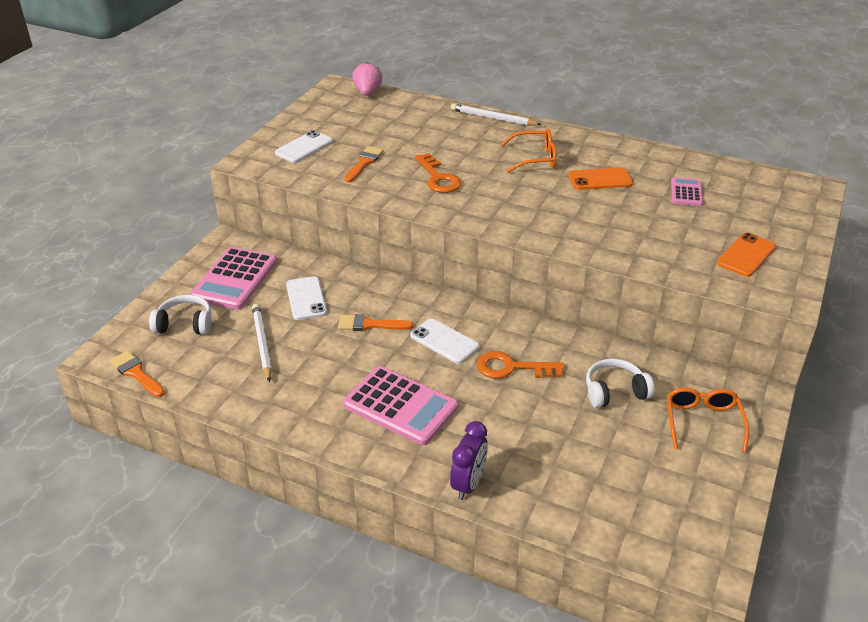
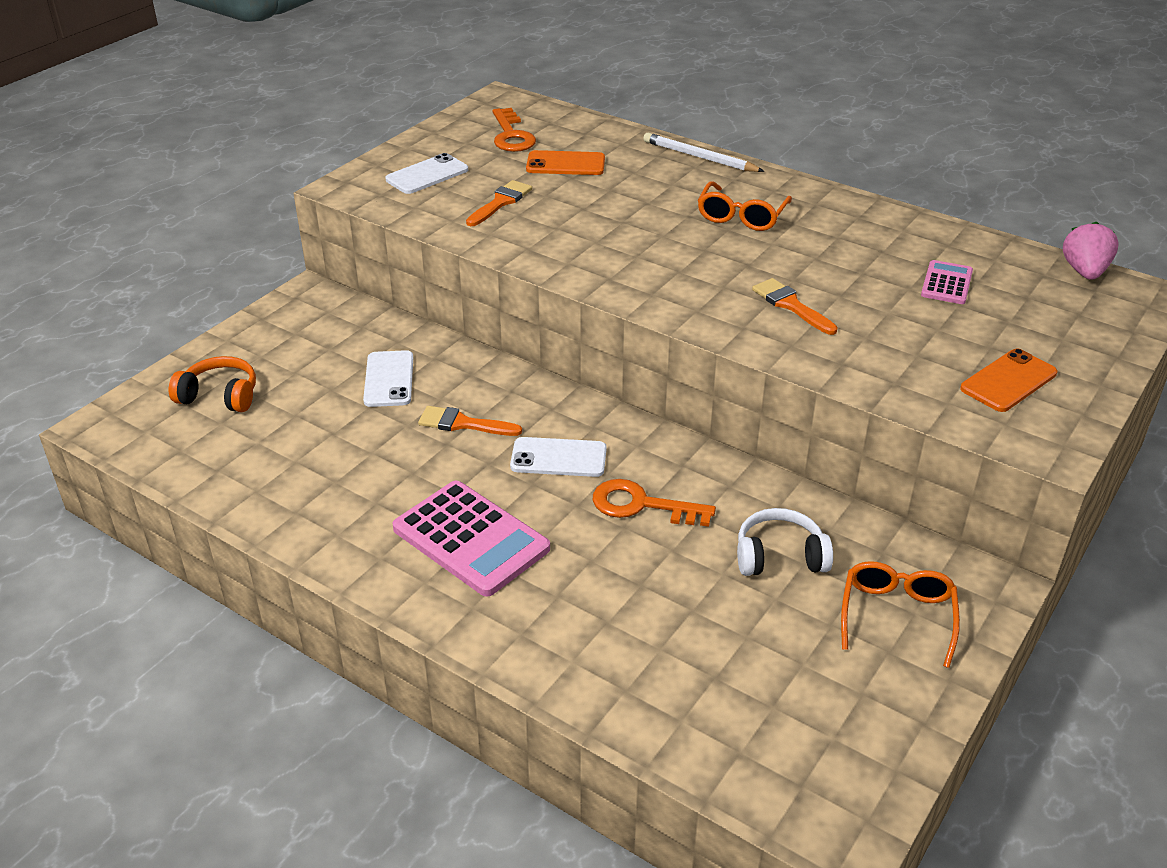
camera: 10 degrees right, 0 degrees up
orange brush [110,351,165,397] -> orange brush moved to [752,278,838,335]
white headphones [149,295,211,335] -> orange headphones [169,356,256,412]
pink calculator [190,247,277,310] -> none
white pencil [252,304,272,382] -> none
pink strawberry [352,62,382,96] -> pink strawberry moved to [1063,222,1119,280]
white phone [410,318,479,364] -> white phone turned 45 degrees counterclockwise [510,437,607,477]
orange key [415,153,461,193] -> orange key moved to [493,108,536,152]
purple clock [450,421,488,500] -> none
orange glasses [501,128,556,173] -> orange glasses turned 105 degrees clockwise [698,181,792,231]
orange phone [568,168,633,190] -> orange phone moved to [526,150,605,175]

